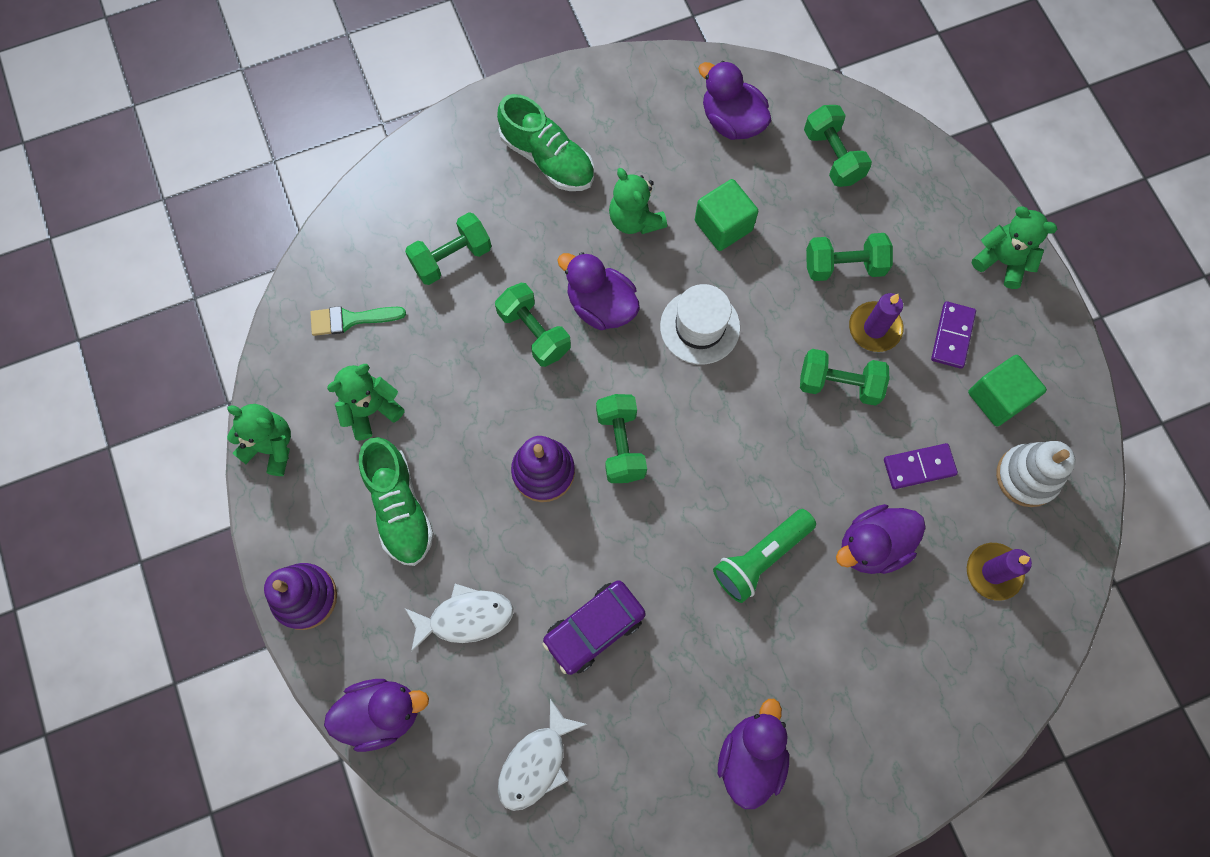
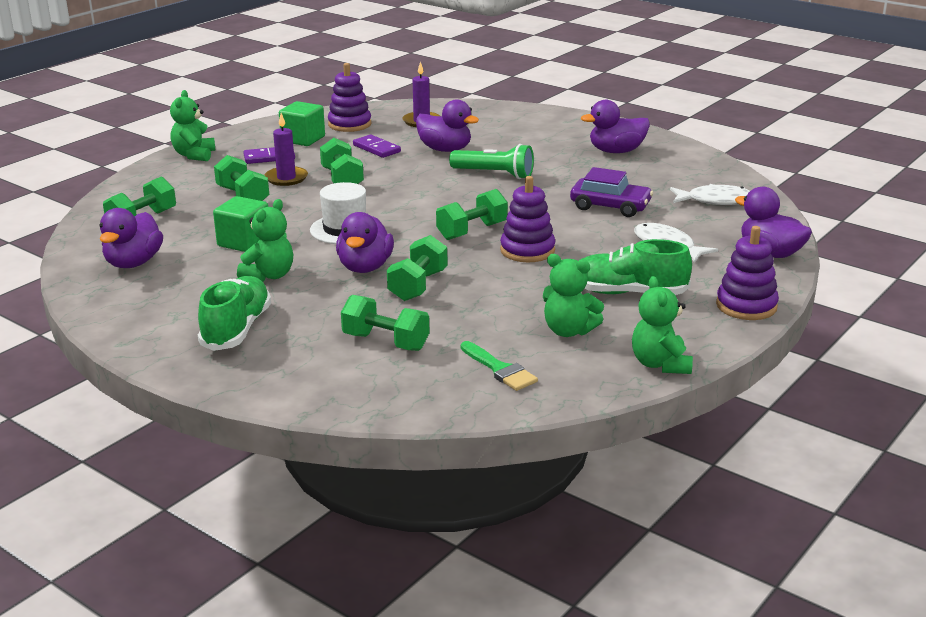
camera: 120 degrees left, 45 degrees down
green shoe [359,437,434,566] -> green shoe turned 120 degrees counterclockwise [580,239,692,295]
white stacking toy [996,441,1076,507] -> purple stacking toy [328,63,371,132]

